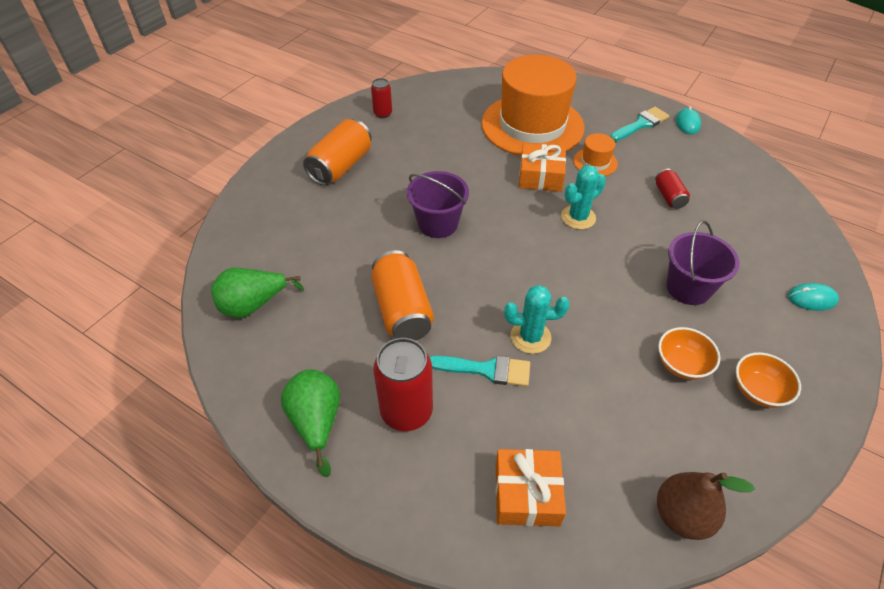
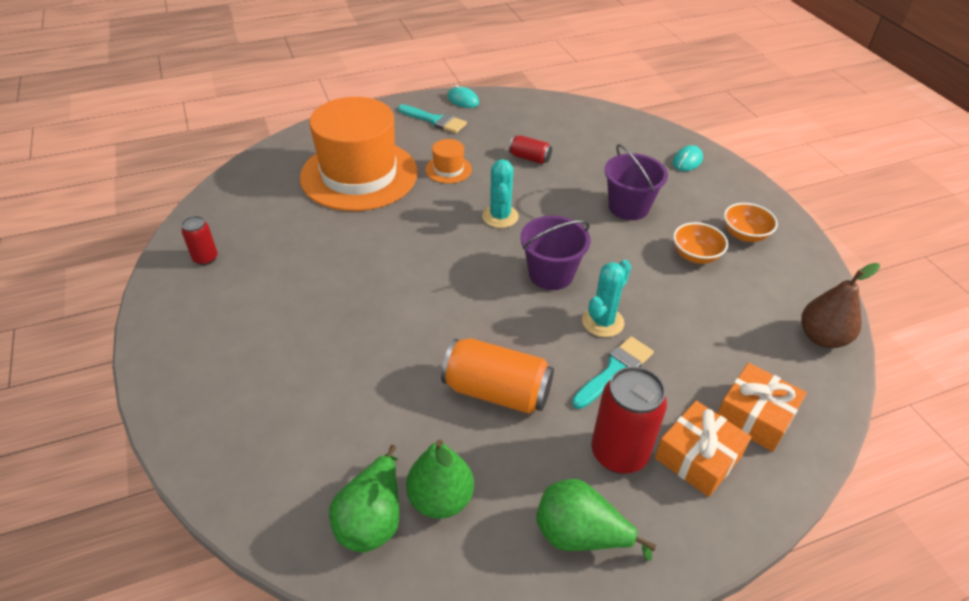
camera: 55 degrees left, 5 degrees down
orange can [303,119,372,186] -> none
purple bucket [407,171,469,238] -> purple bucket moved to [520,215,590,290]
orange gift [519,143,566,192] -> orange gift moved to [655,401,752,497]
turquoise brush [610,107,669,141] -> turquoise brush turned 120 degrees clockwise [398,104,467,133]
none -> green pear [406,439,474,519]

